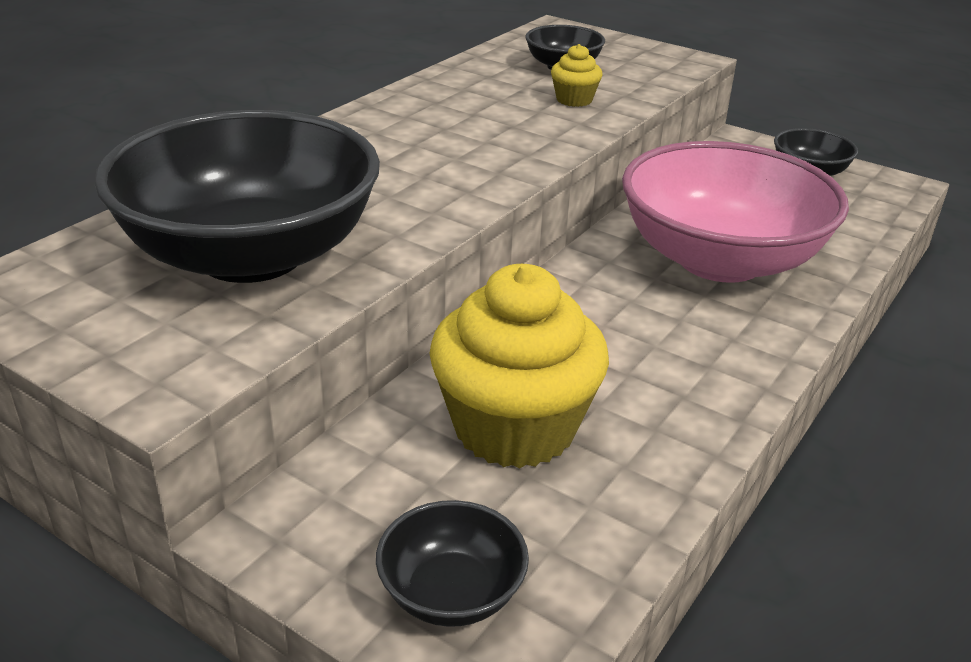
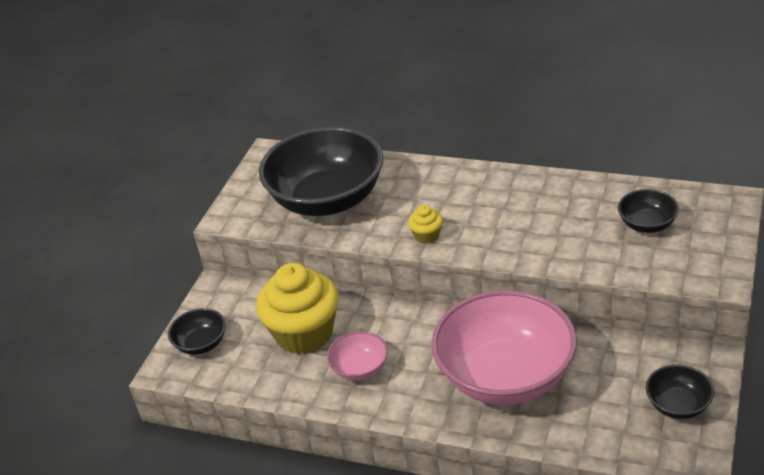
camera: 80 degrees right, 5 degrees up
yellow cupcake [551,44,603,107] -> yellow cupcake moved to [408,205,443,244]
none -> pink bowl [327,331,388,381]

